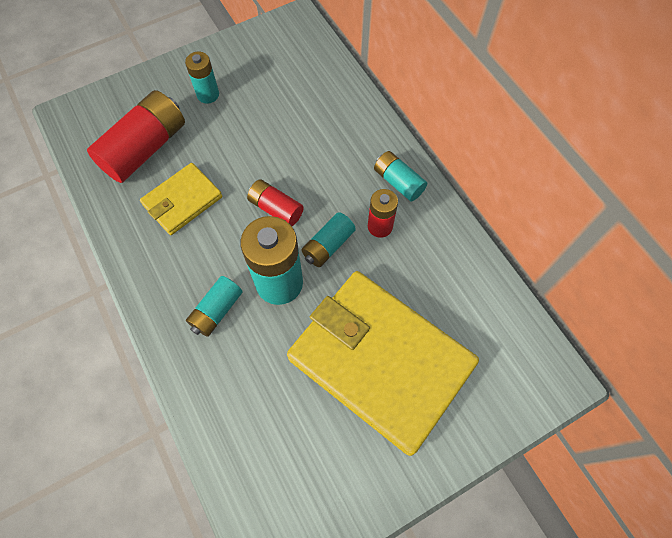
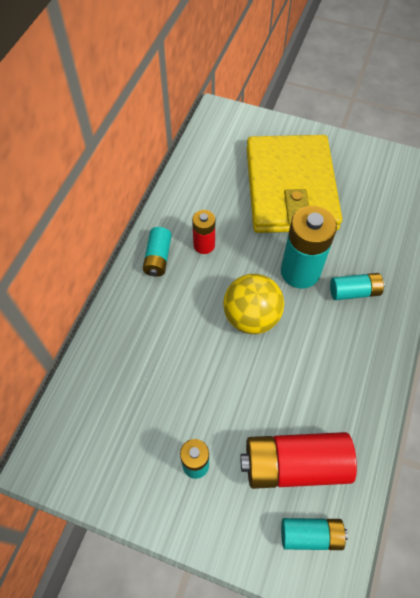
camera: 130 degrees left, 5 degrees down
yellow wallet [140,163,222,235] -> none
red battery [247,179,304,226] -> yellow ball [223,274,284,334]
turquoise battery [302,212,356,267] -> turquoise battery moved to [281,518,348,550]

